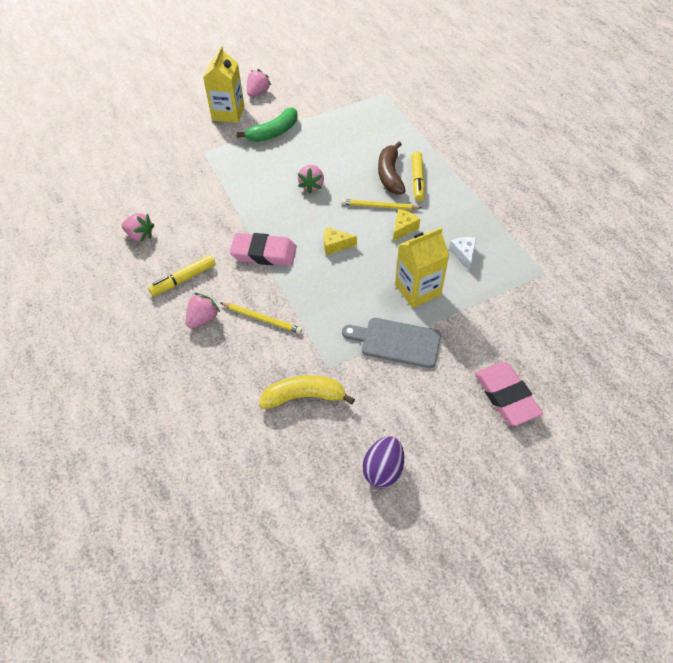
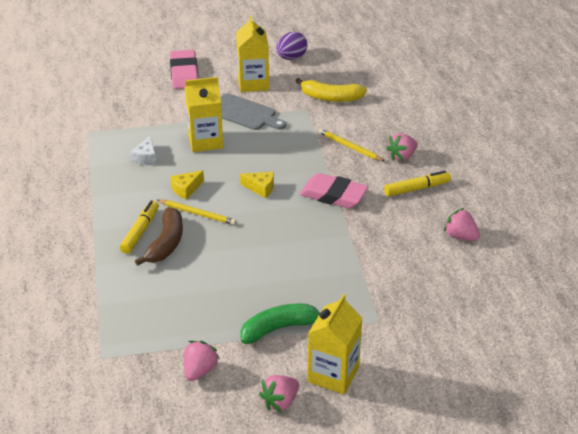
camera: 165 degrees left, 15 degrees down
pink strawberry [298,165,324,193] -> pink strawberry moved to [184,341,220,381]
none -> yellow carton [236,16,269,92]

